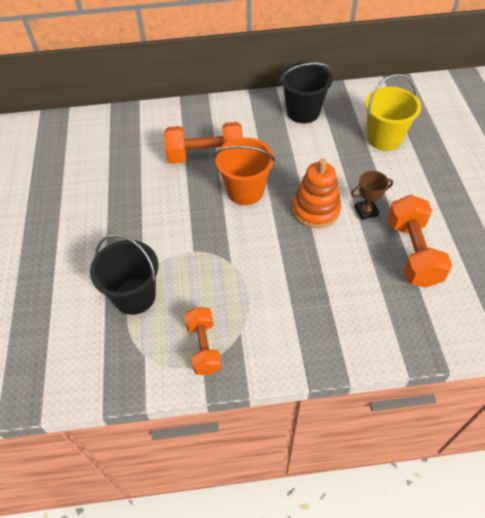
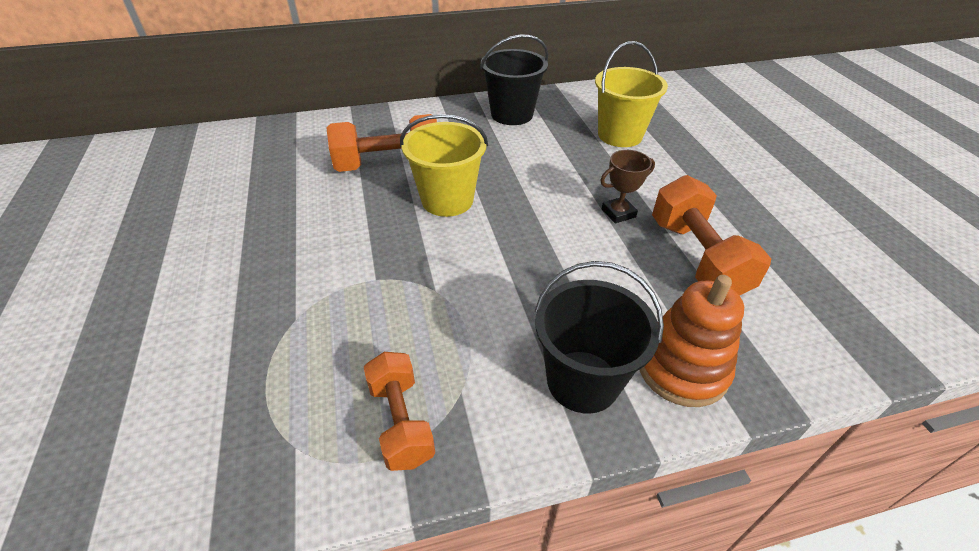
camera: 10 degrees left, 10 degrees down
black bucket [90,234,158,315] -> black bucket moved to [535,261,664,414]
orange bucket [214,138,275,205] -> yellow bucket [400,114,488,217]
orange stacking toy [292,158,341,229] -> orange stacking toy moved to [639,275,744,407]

